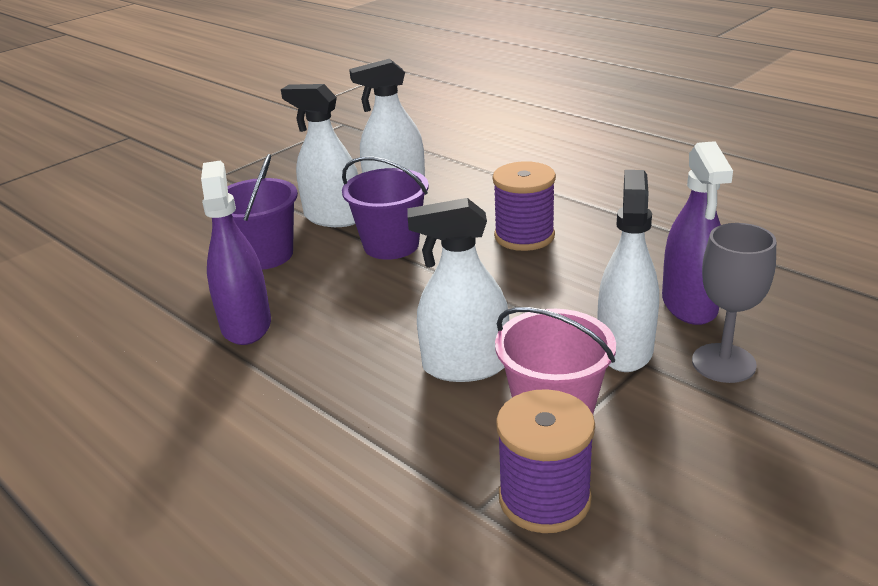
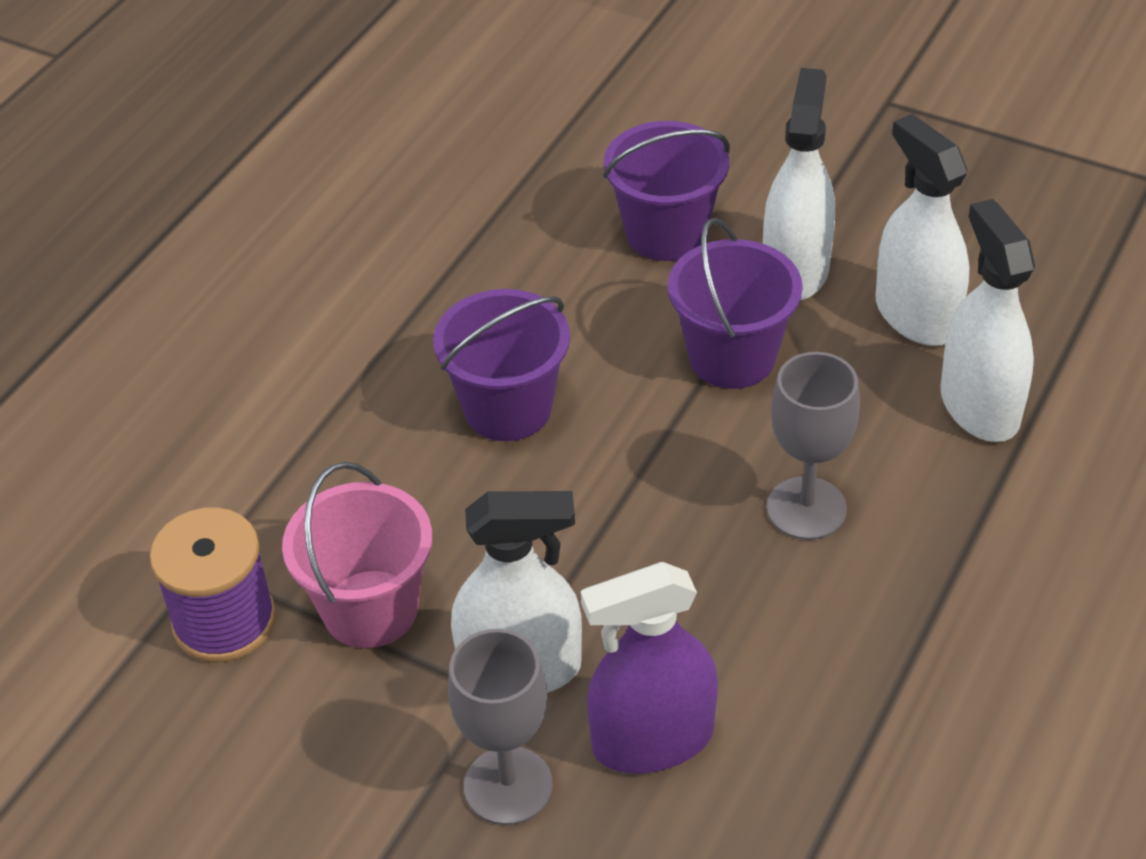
camera: 75 degrees right, 15 degrees up
purple spray bottle [201,161,271,345] -> none
white spray bottle [407,198,509,382] -> white spray bottle moved to [941,199,1035,442]
purple spool [493,161,556,251] -> grey goblet [767,352,860,540]
none -> purple bucket [433,289,570,441]

